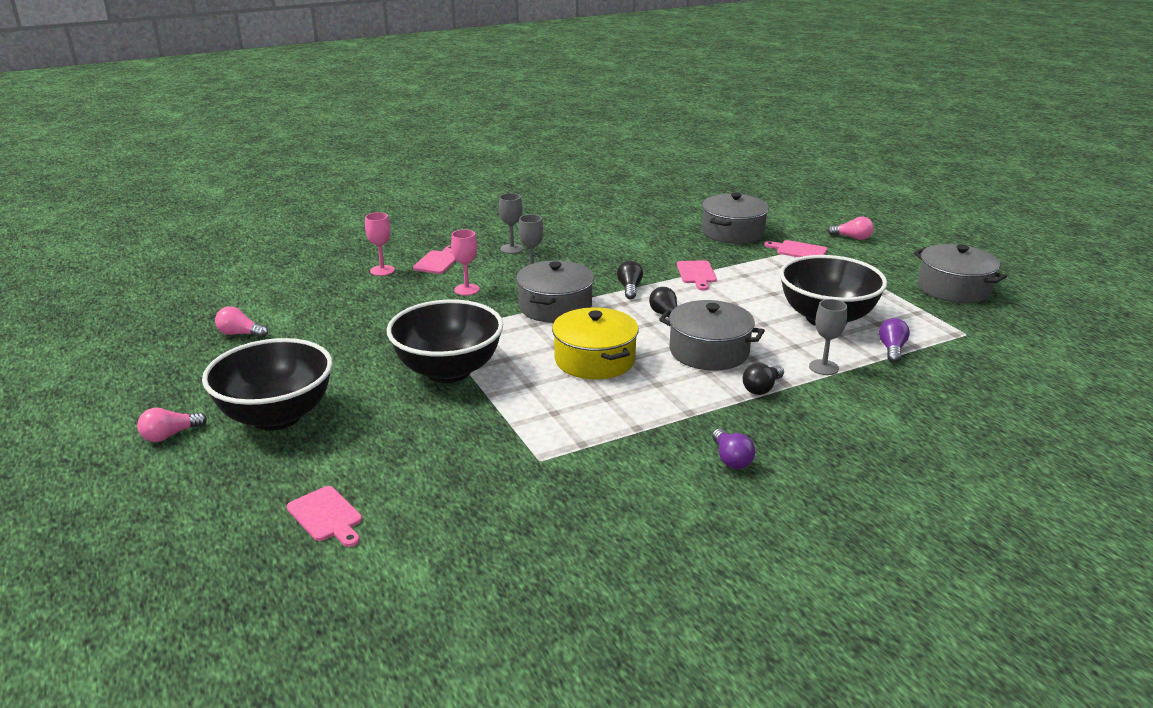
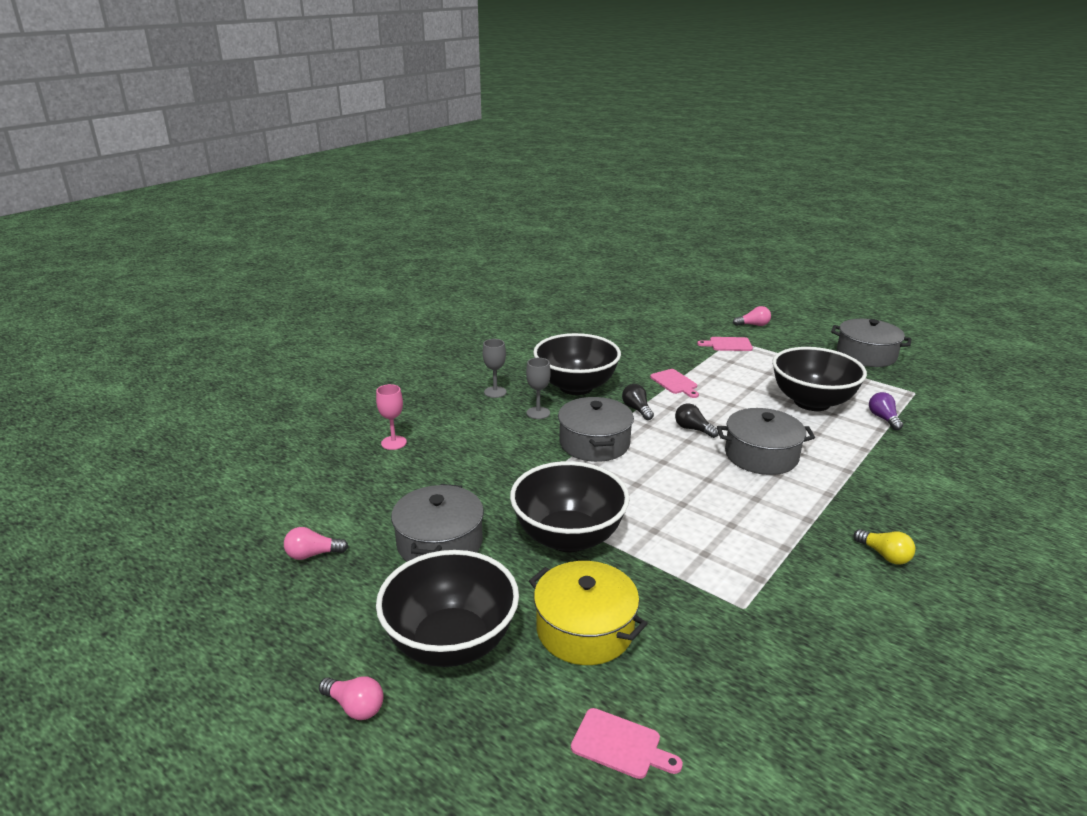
camera: 25 degrees left, 0 degrees up
pink light bulb [137,408,207,442] -> pink light bulb turned 90 degrees counterclockwise [319,676,384,720]
pink cutting board [413,245,457,274] -> none
pink goblet [451,229,480,296] -> none
yellow pot [552,307,639,379] -> yellow pot moved to [529,561,648,665]
grey pot [702,193,769,244] -> grey pot moved to [391,484,484,562]
purple light bulb [712,428,755,469] -> yellow light bulb [854,529,915,564]
black light bulb [743,363,784,395] -> none
grey goblet [809,299,847,375] -> none
none -> black bowl [533,333,621,395]

